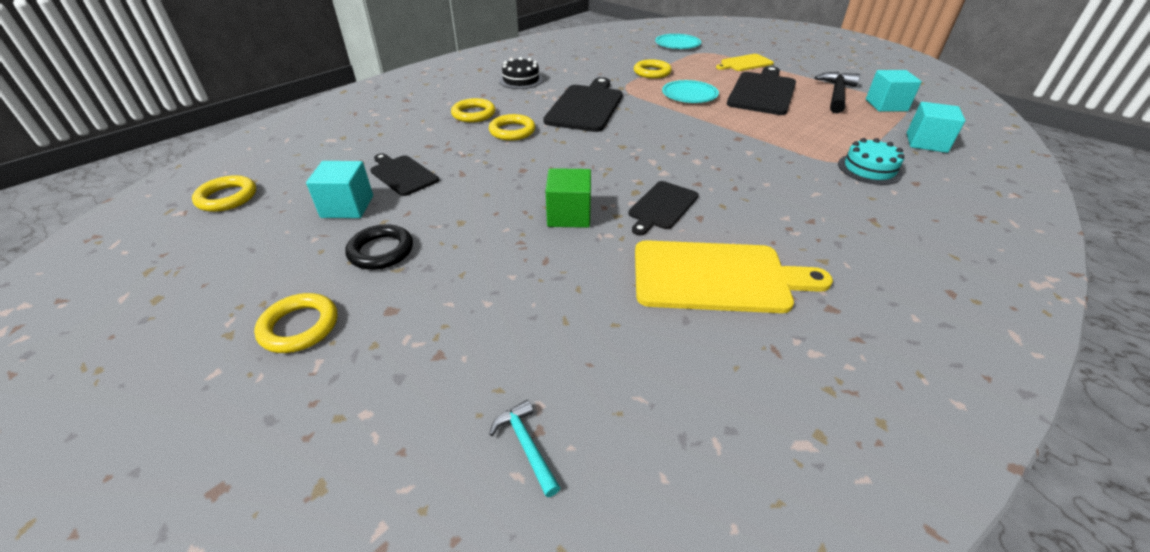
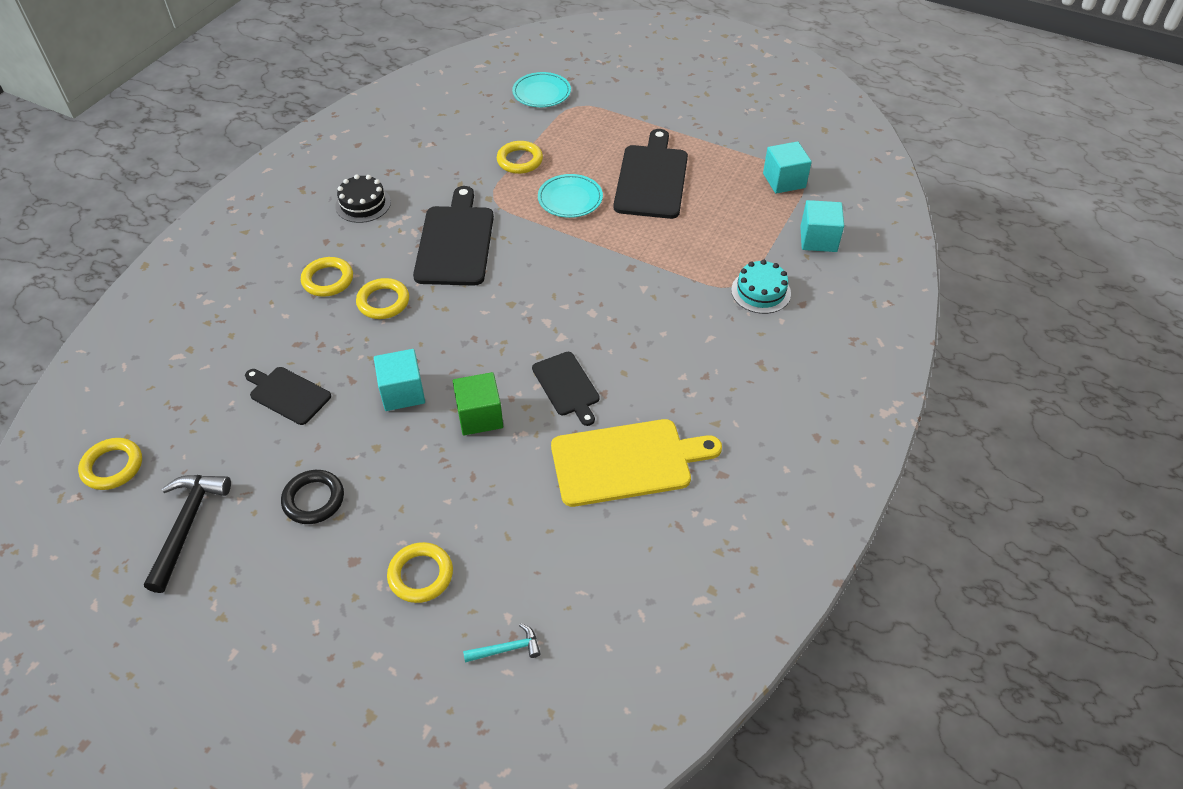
camera: 15 degrees left, 10 degrees up
yellow ring [254,293,337,353] -> yellow ring moved to [387,542,453,603]
turquoise cube [306,161,373,218] -> turquoise cube moved to [374,349,425,411]
turquoise hammer [489,400,560,497] -> turquoise hammer turned 120 degrees clockwise [463,623,541,663]
black cutting board [628,181,699,235] -> black cutting board turned 45 degrees counterclockwise [532,352,600,426]
yellow cutting board [716,54,774,71] -> none
black hammer [814,72,860,113] -> black hammer moved to [144,475,231,593]

